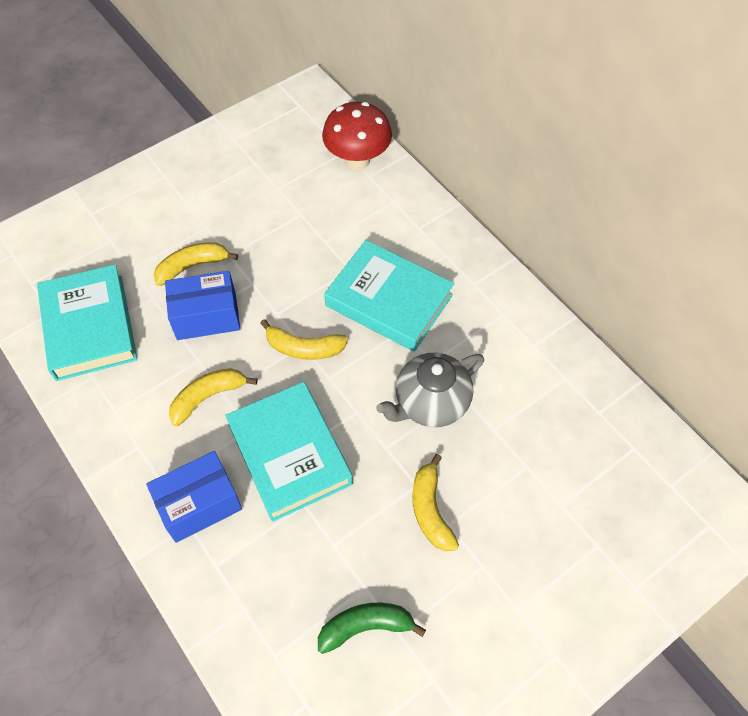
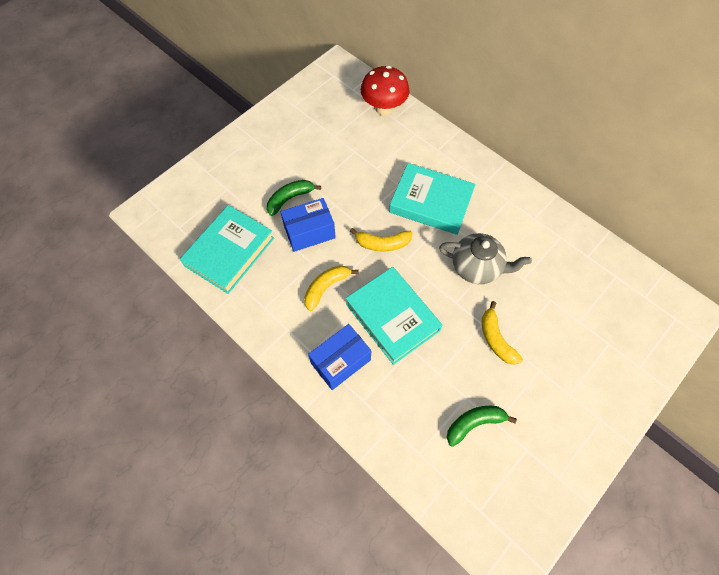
camera: 10 degrees left, 5 degrees up
turquoise book [37,264,137,381] -> turquoise book turned 60 degrees clockwise [180,205,274,294]
yellow banana [154,242,238,286] -> green banana [267,180,321,216]
grey teapot [376,353,484,427] -> grey teapot turned 120 degrees counterclockwise [439,233,532,284]

